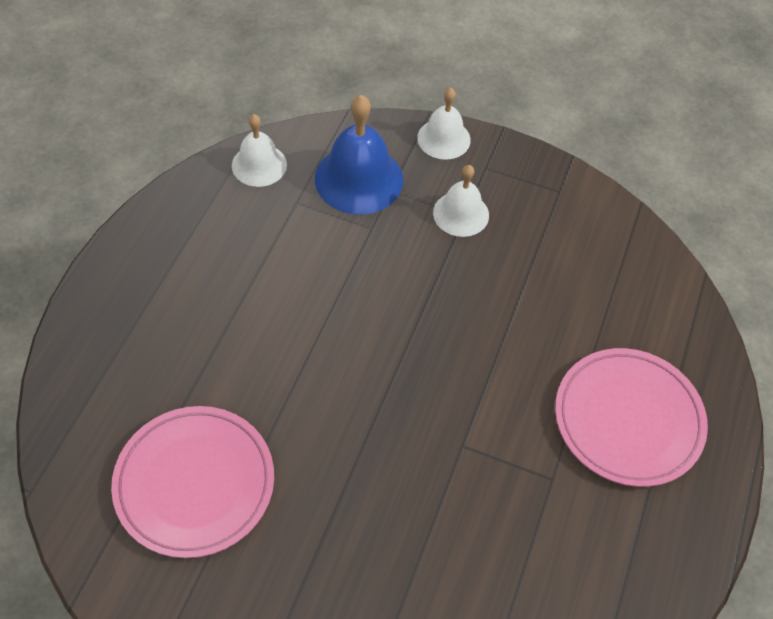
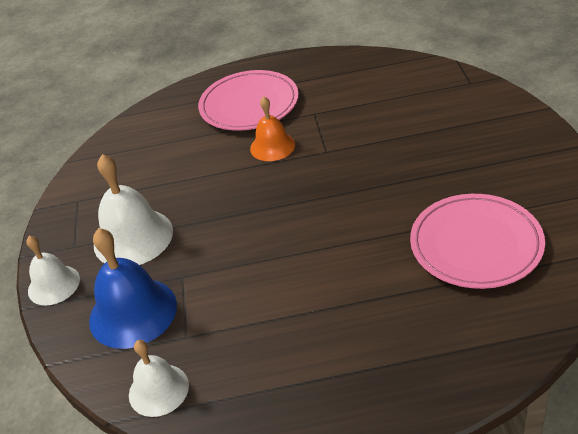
camera: 110 degrees left, 15 degrees down
white bell [433,165,489,237] -> white bell [94,154,173,265], size x1.60
none -> orange bell [250,97,295,161]

